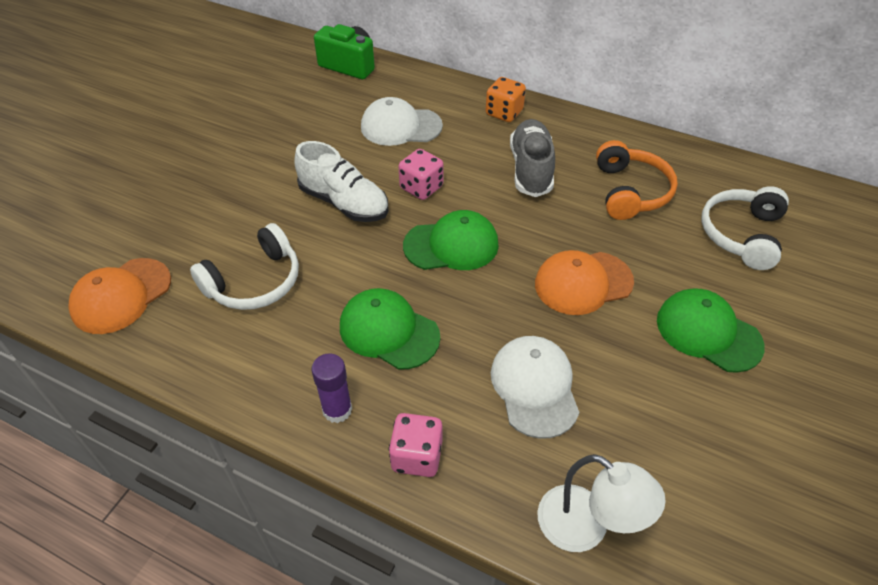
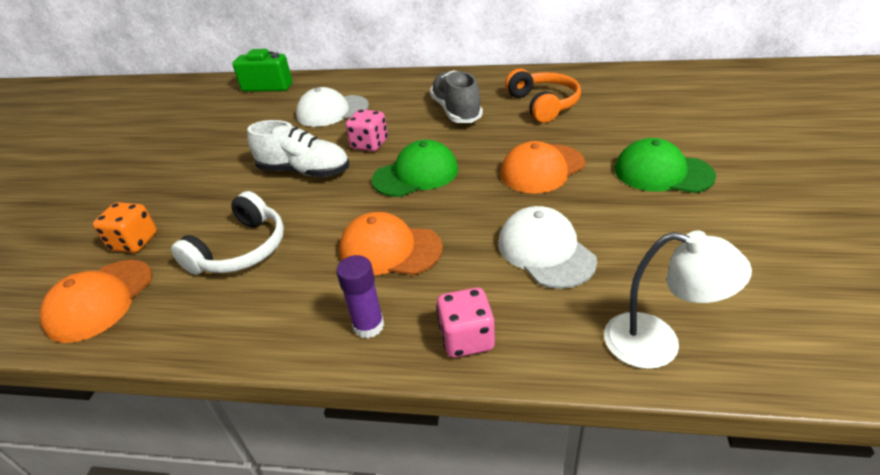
camera: 15 degrees left, 10 degrees down
green cap [340,288,440,370] -> orange cap [339,212,443,275]
orange dice [486,77,526,122] -> orange dice moved to [93,202,157,253]
white headphones [701,186,789,270] -> none

